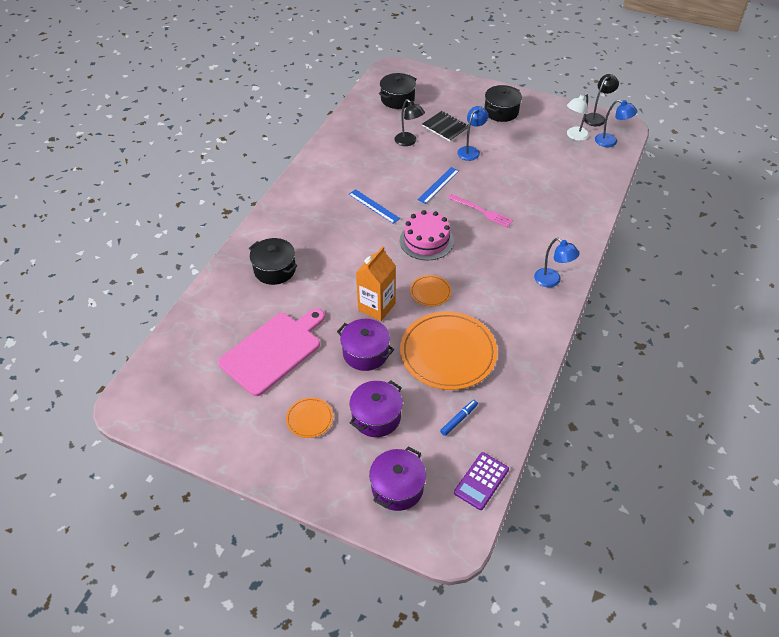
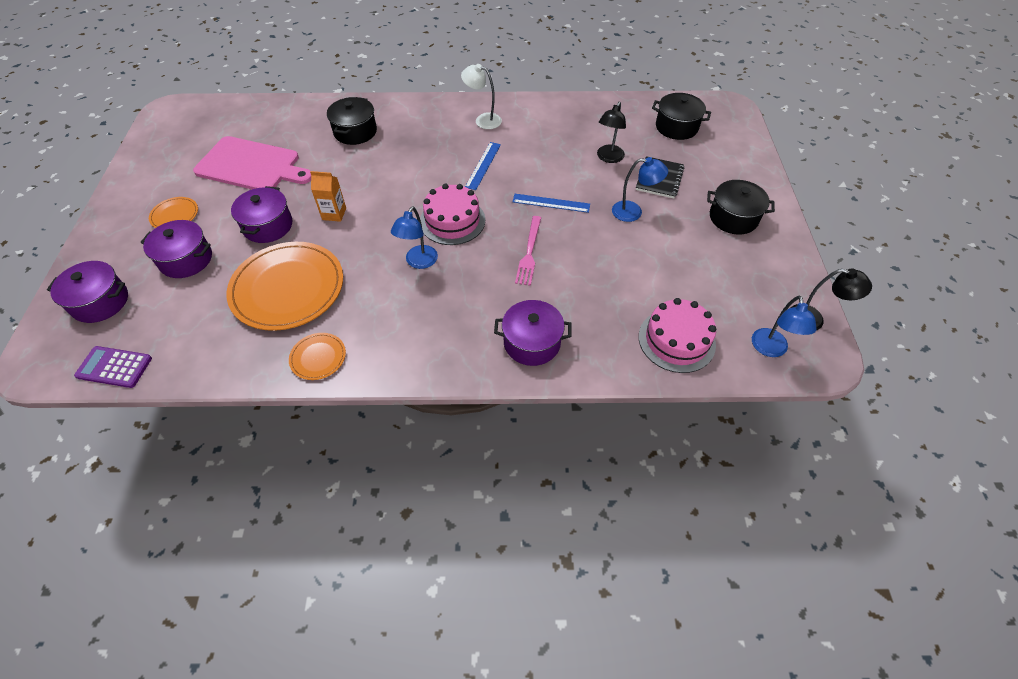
camera: 65 degrees right, 5 degrees up
orange carton [356,246,396,321] -> orange carton [310,171,346,222], size x0.64
orange plate [410,275,452,306] -> orange plate moved to [289,333,346,380]
blue marker [440,400,478,436] -> none
blue lamp [534,238,580,287] -> blue lamp moved to [391,206,438,269]
white lamp [567,94,589,141] -> white lamp moved to [461,64,502,129]
none -> purple pot [494,300,572,366]
none -> pink cake [639,298,716,373]

